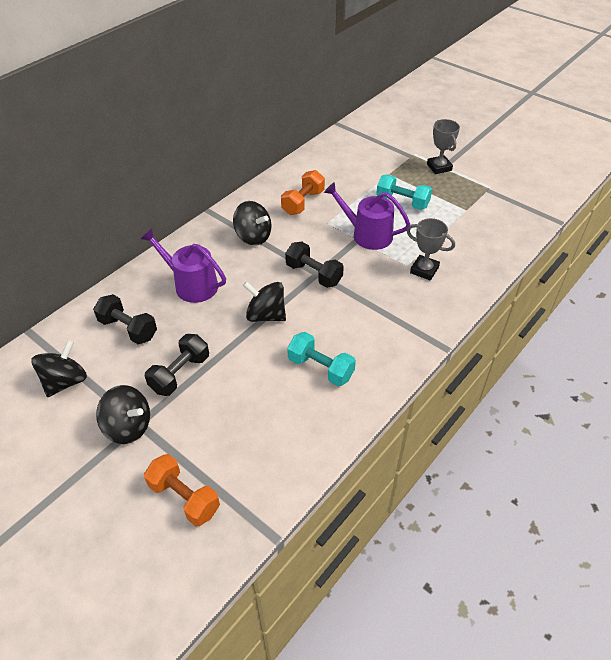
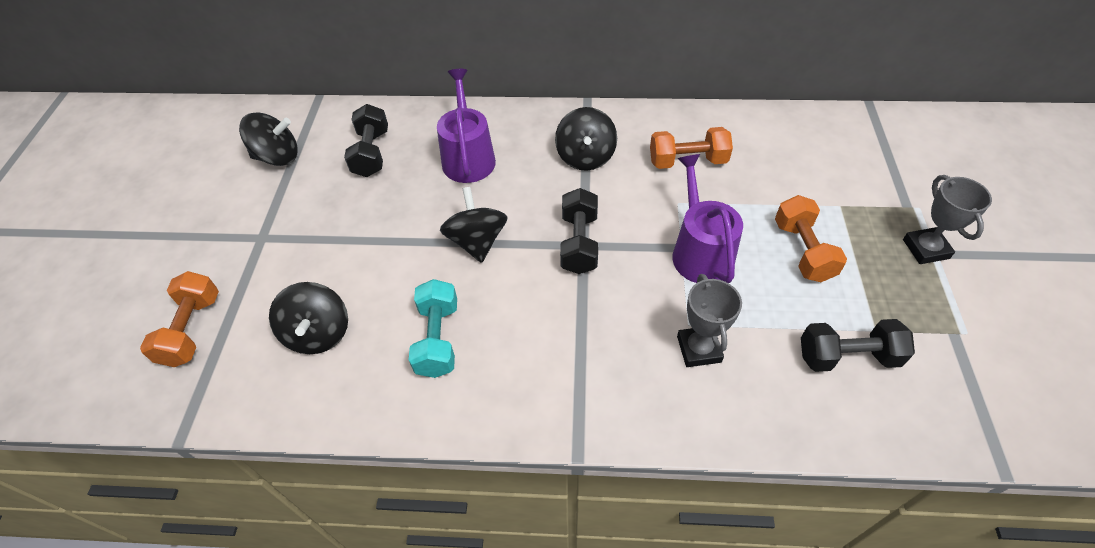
camera: 55 degrees right, 5 degrees up
black spinning top [96,385,150,444] -> black spinning top moved to [269,282,348,354]
black dumbbell [145,334,209,396] -> black dumbbell moved to [801,319,915,372]
turquoise dumbbell [376,174,432,210] -> orange dumbbell [775,195,847,282]
grey trophy [427,119,460,174] -> grey trophy turned 45 degrees counterclockwise [903,175,992,264]

